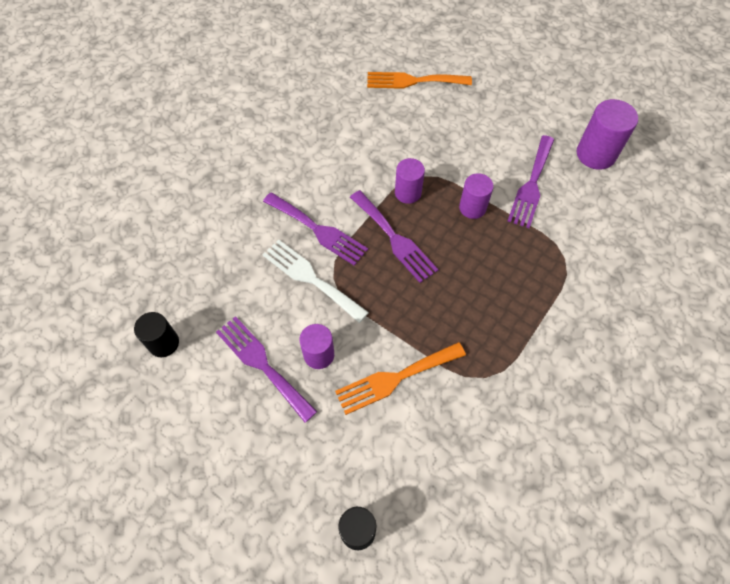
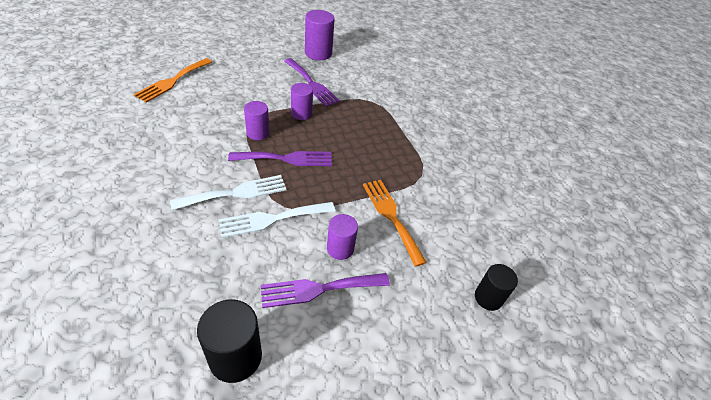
camera: 65 degrees left, 15 degrees down
black cylinder [134,312,179,357] -> black cylinder [197,299,262,383], size x1.53
purple fork [263,192,368,266] -> white fork [170,175,286,210]
orange fork [335,342,466,415] -> orange fork turned 150 degrees clockwise [363,180,427,267]

